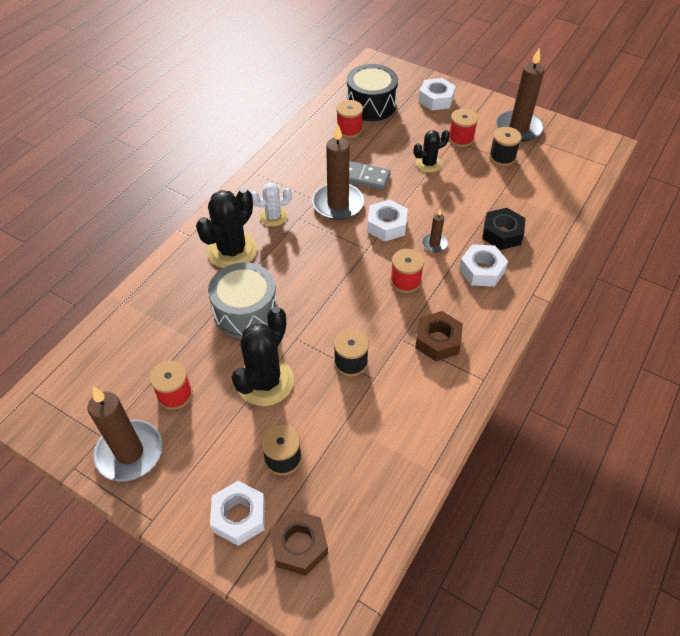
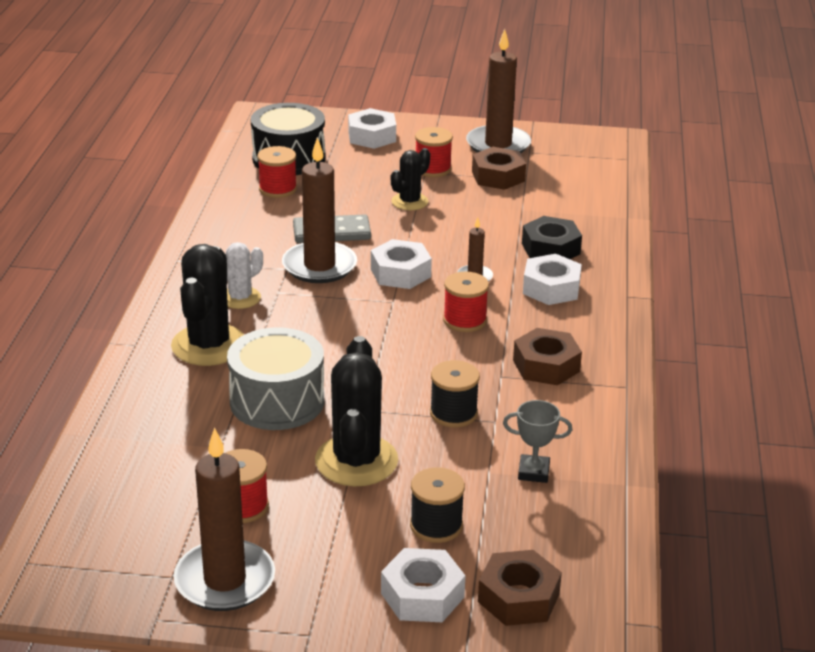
camera: 25 degrees left, 20 degrees down
black spool [489,127,522,166] -> brown nut [472,147,526,190]
none -> grey trophy [503,400,572,483]

